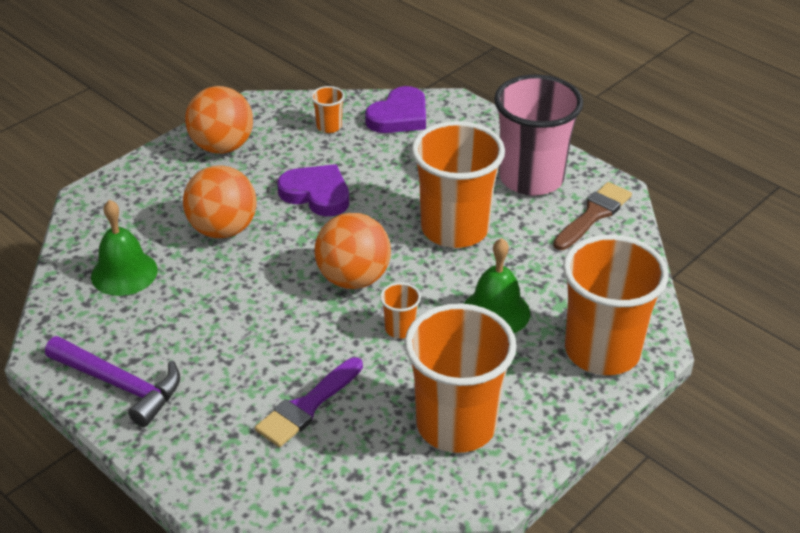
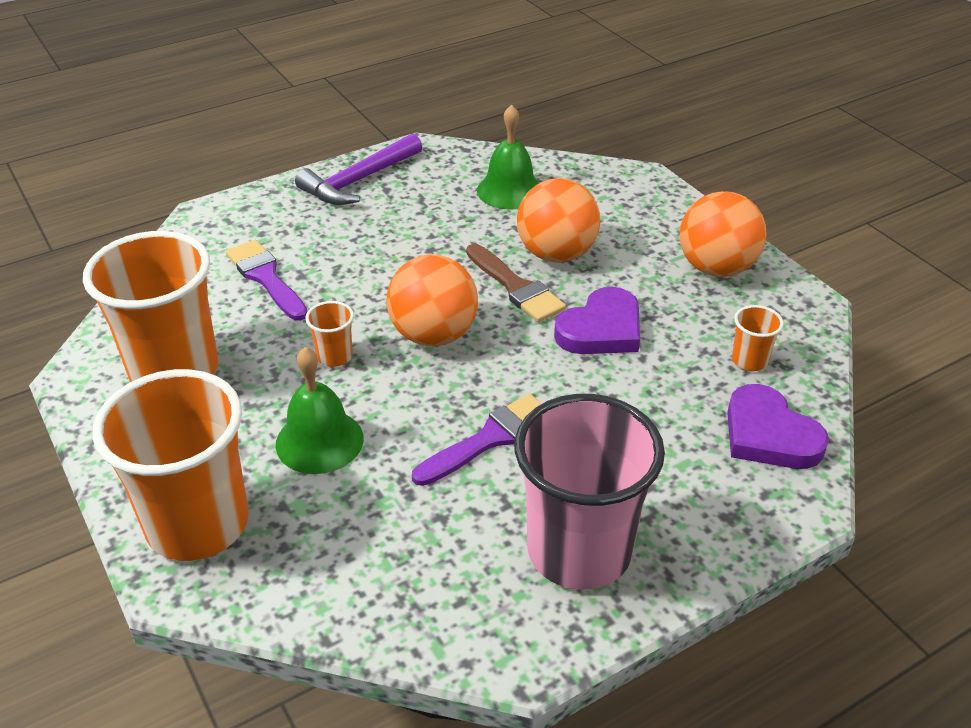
camera: 105 degrees right, 0 degrees up
orange cup [411,121,505,248] -> purple brush [412,394,542,486]
brown brush [553,182,632,250] -> brown brush moved to [466,244,566,322]

